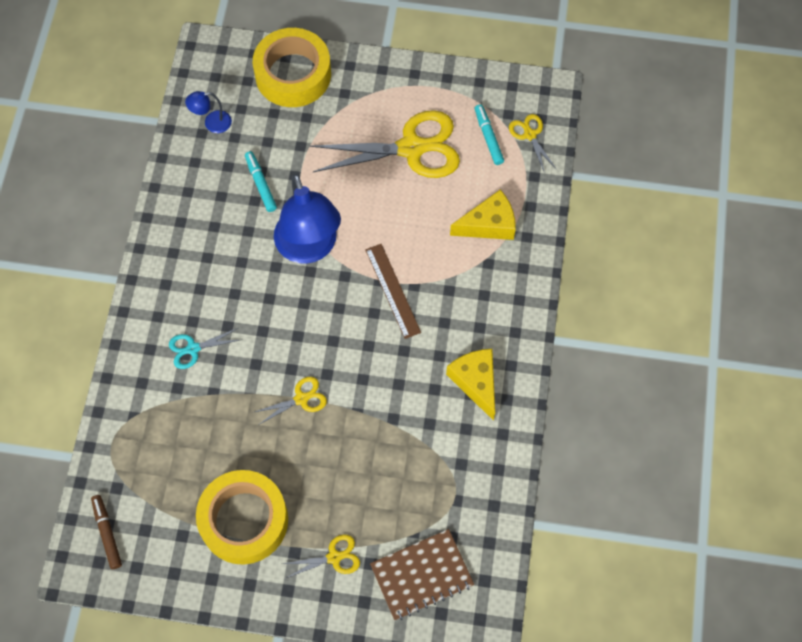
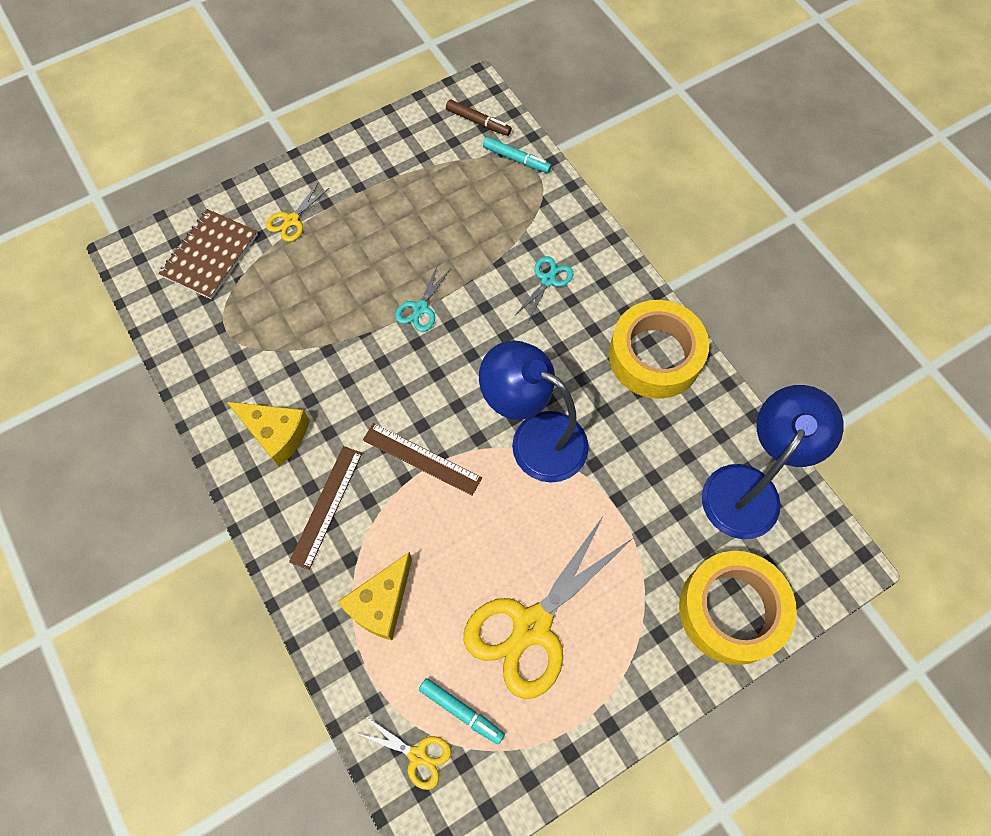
camera: 140 degrees right, 0 degrees up
blue lamp [185,91,232,133] -> blue lamp [702,385,844,539], size x2.26
yellow tape [196,470,288,564] -> yellow tape moved to [609,300,709,399]
turquoise marker [245,151,277,212] -> turquoise marker moved to [483,137,552,173]
yellow scissors [252,377,327,425] -> turquoise scissors [395,264,451,332]
none -> brown ruler [289,446,362,570]

